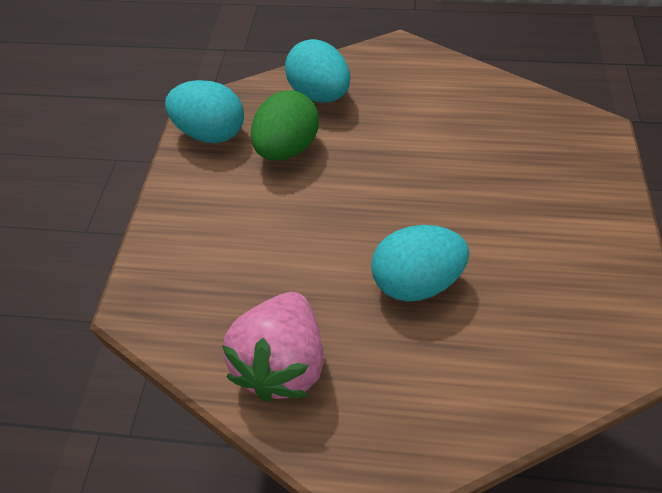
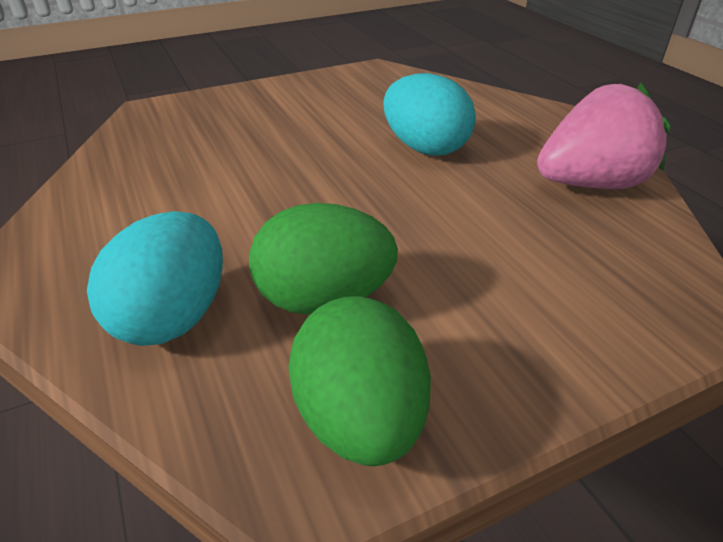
camera: 125 degrees left, 15 degrees down
turquoise egg [165,80,244,143] -> green egg [288,296,431,466]

